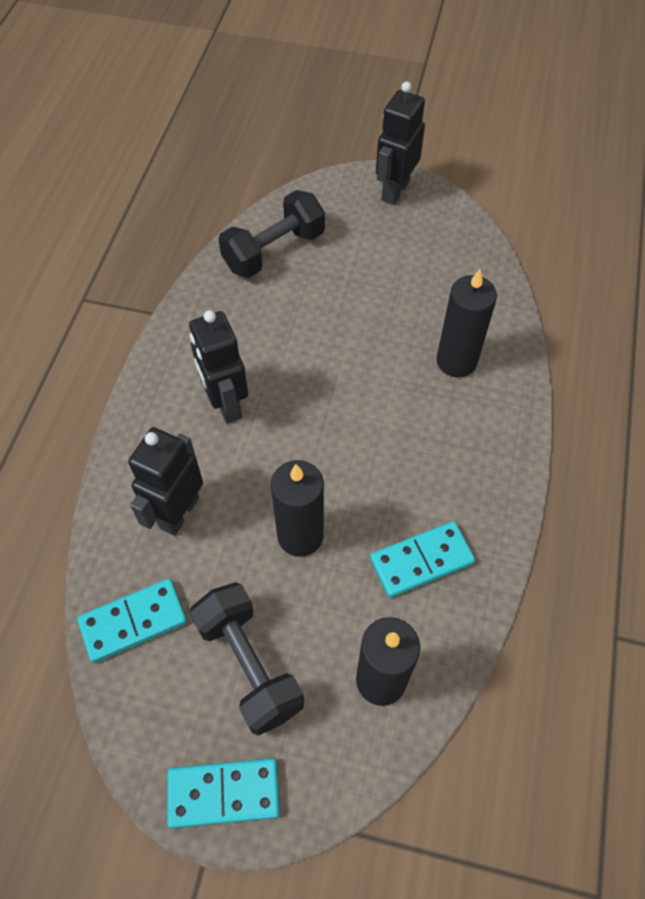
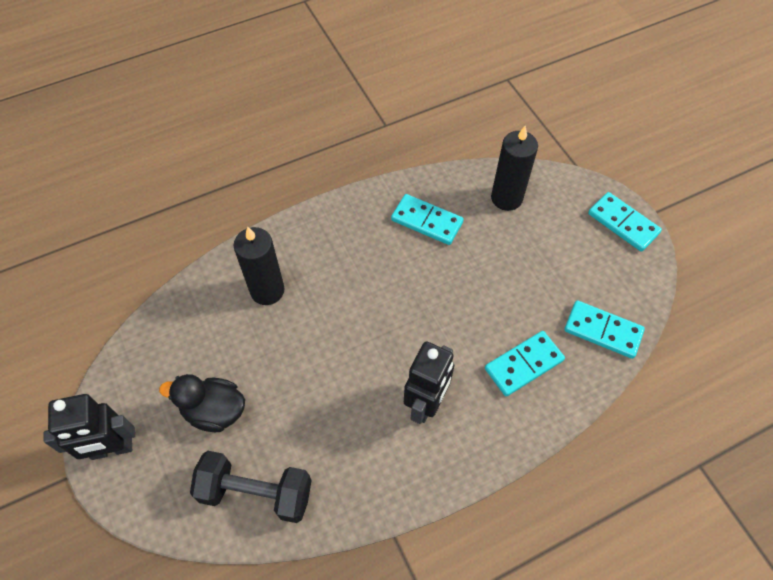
camera: 130 degrees left, 0 degrees up
black robot [128,427,203,536] -> turquoise domino [485,331,565,396]
black dumbbell [190,582,304,736] -> none
black candle [271,460,324,557] -> none
none -> black duck [159,374,245,432]

